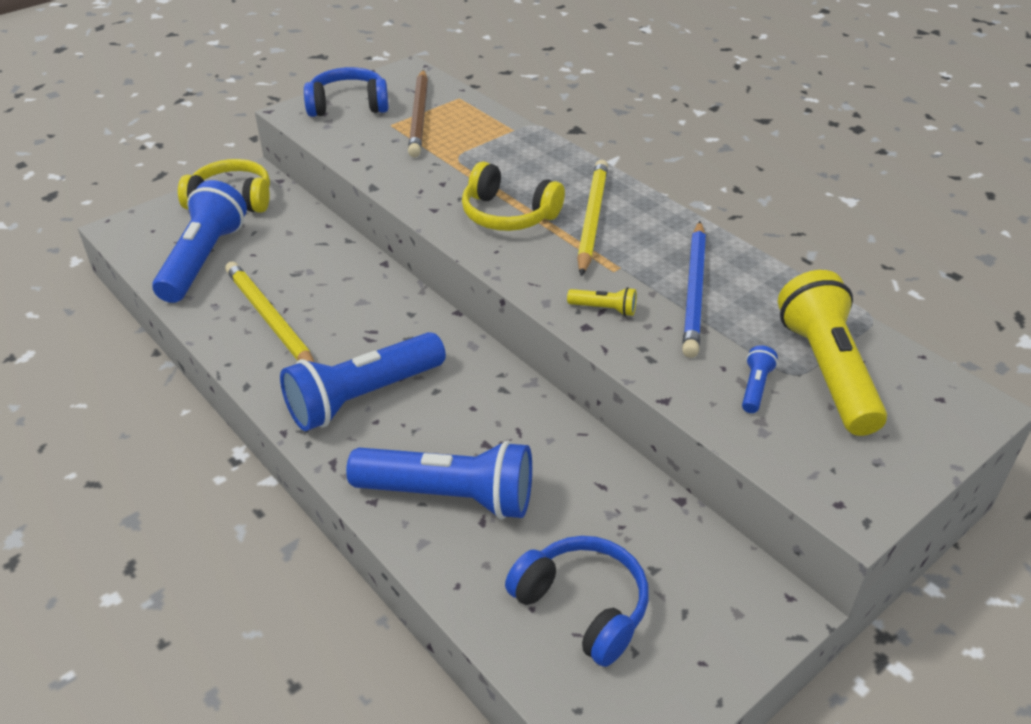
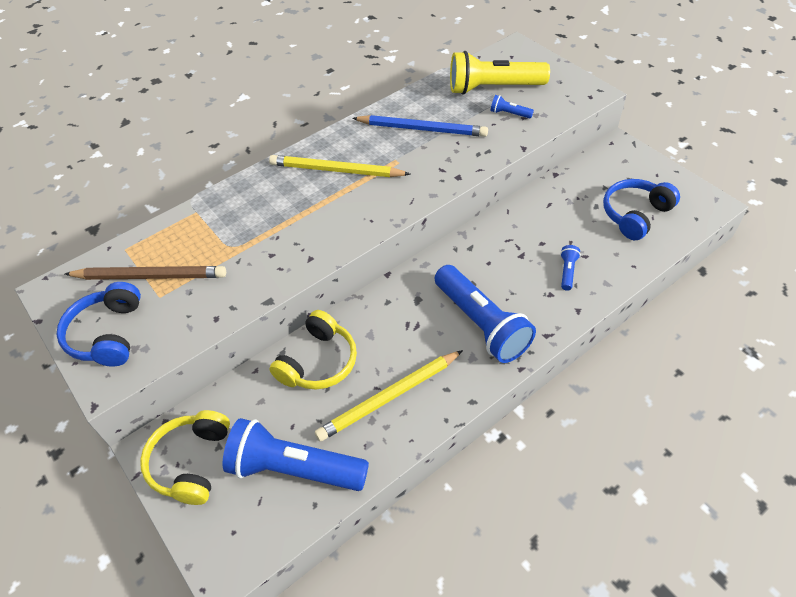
camera: 85 degrees left, 10 degrees up
blue flashlight [346,440,532,520] -> blue flashlight [560,245,581,291], size x0.42
yellow headphones [462,161,565,231] -> yellow headphones moved to [269,310,357,389]
yellow flashlight [567,287,637,316] -> none

